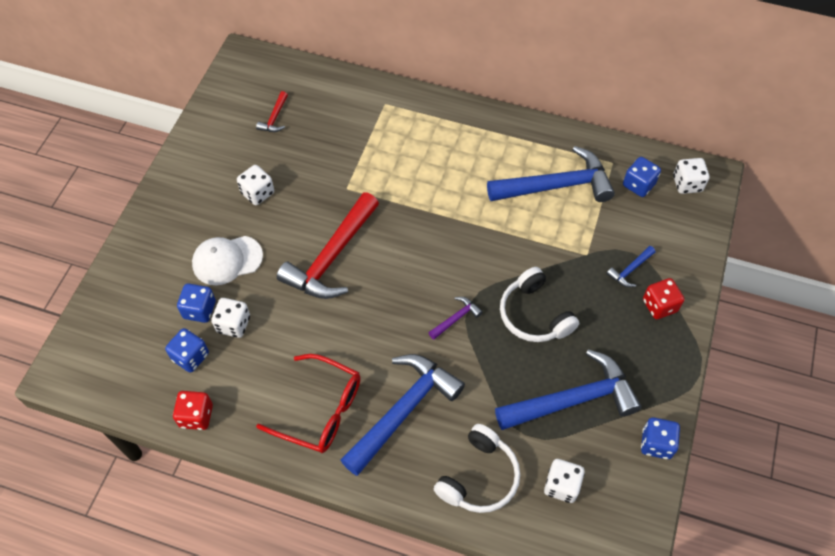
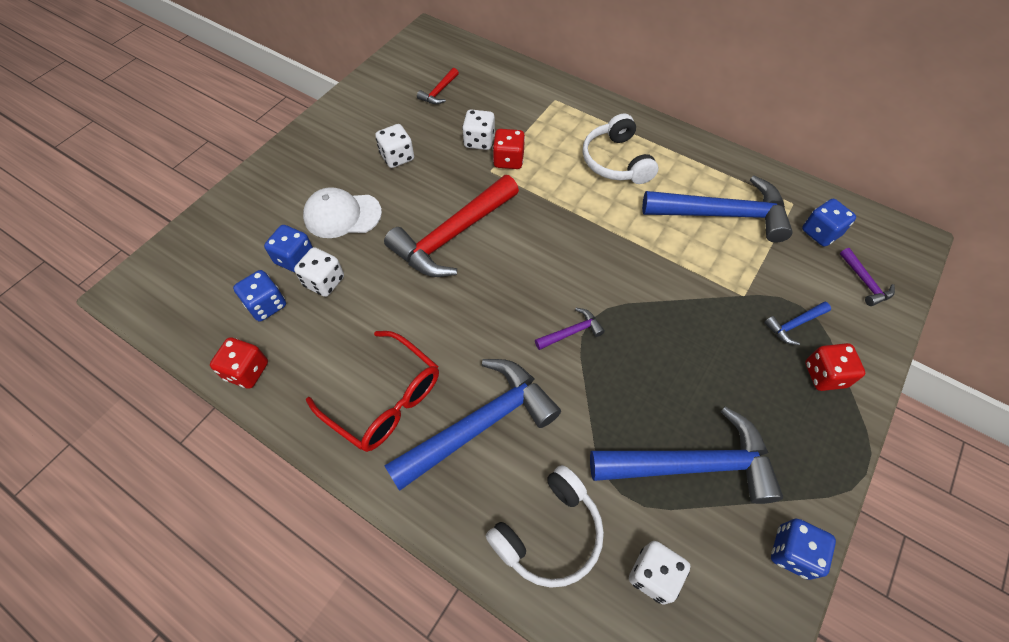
camera: 15 degrees right, 0 degrees up
white headphones [500,267,579,342] -> white headphones moved to [583,113,658,184]
white dice [673,158,709,194] -> white dice moved to [462,109,495,150]
none -> red dice [493,129,525,169]
none -> purple hammer [840,248,895,306]

